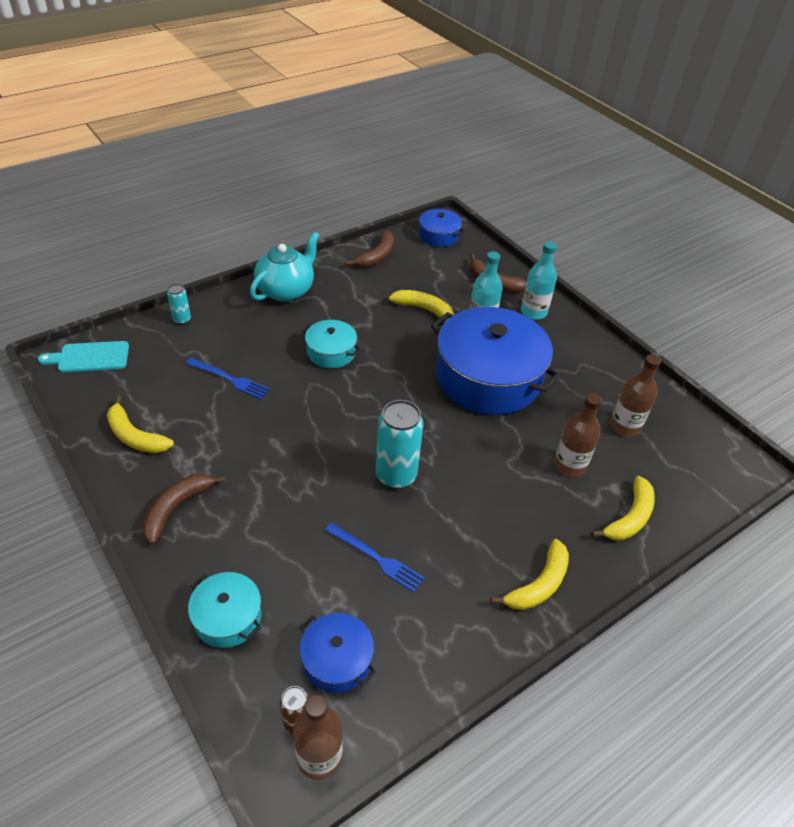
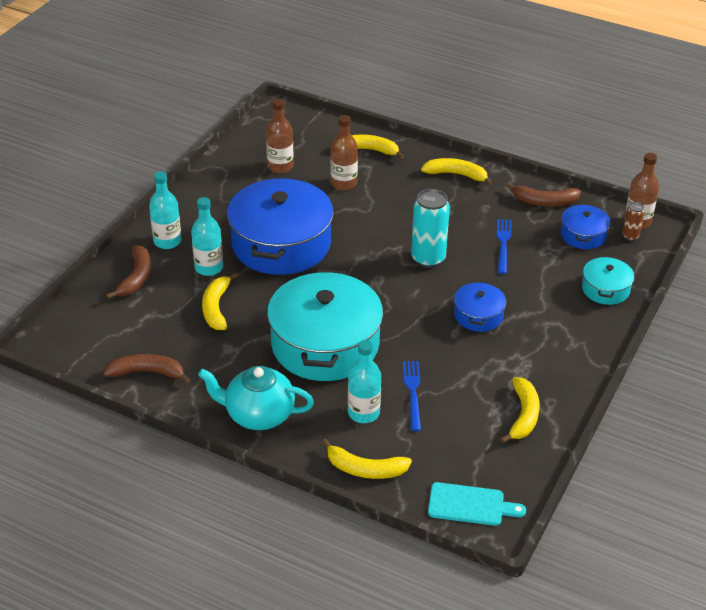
camera: 115 degrees left, 5 degrees down
turquoise cutting board [38,341,129,372] -> turquoise cutting board turned 45 degrees counterclockwise [428,482,526,526]
brown banana [142,474,226,545] -> brown banana moved to [506,182,581,206]
turquoise can [167,284,191,325] -> yellow banana [322,438,412,479]
turquoise pot [302,320,361,368] -> turquoise pot [267,269,383,381], size x2.13
blue pot [417,209,465,247] -> blue pot moved to [454,281,506,332]
none -> turquoise bottle [348,340,381,423]

